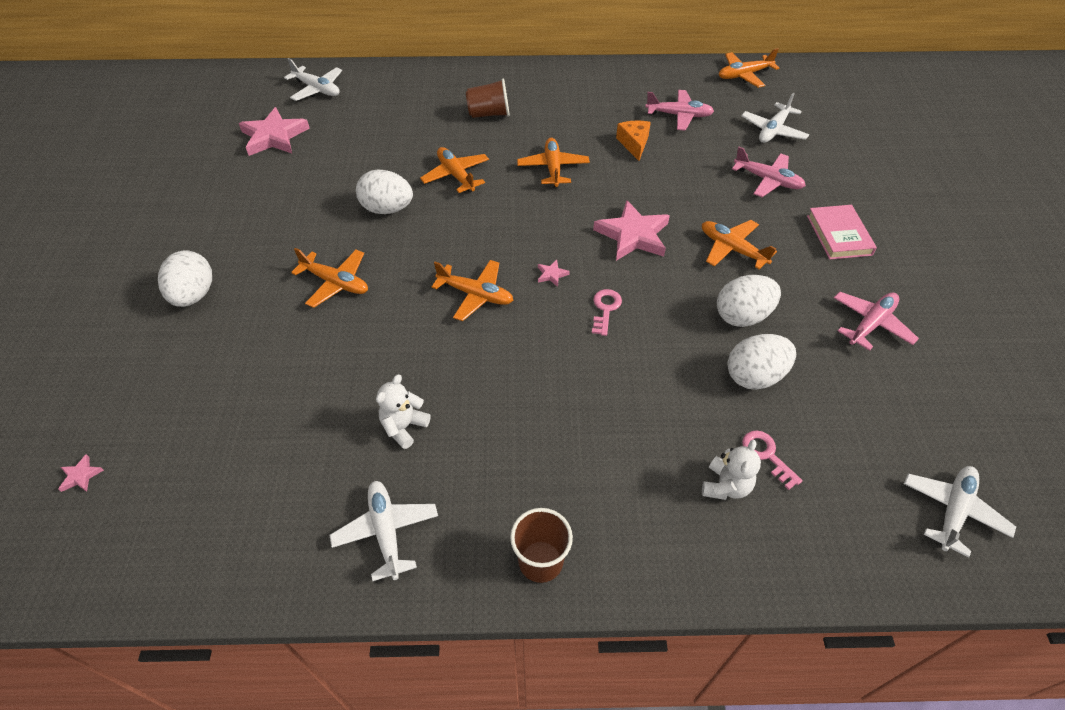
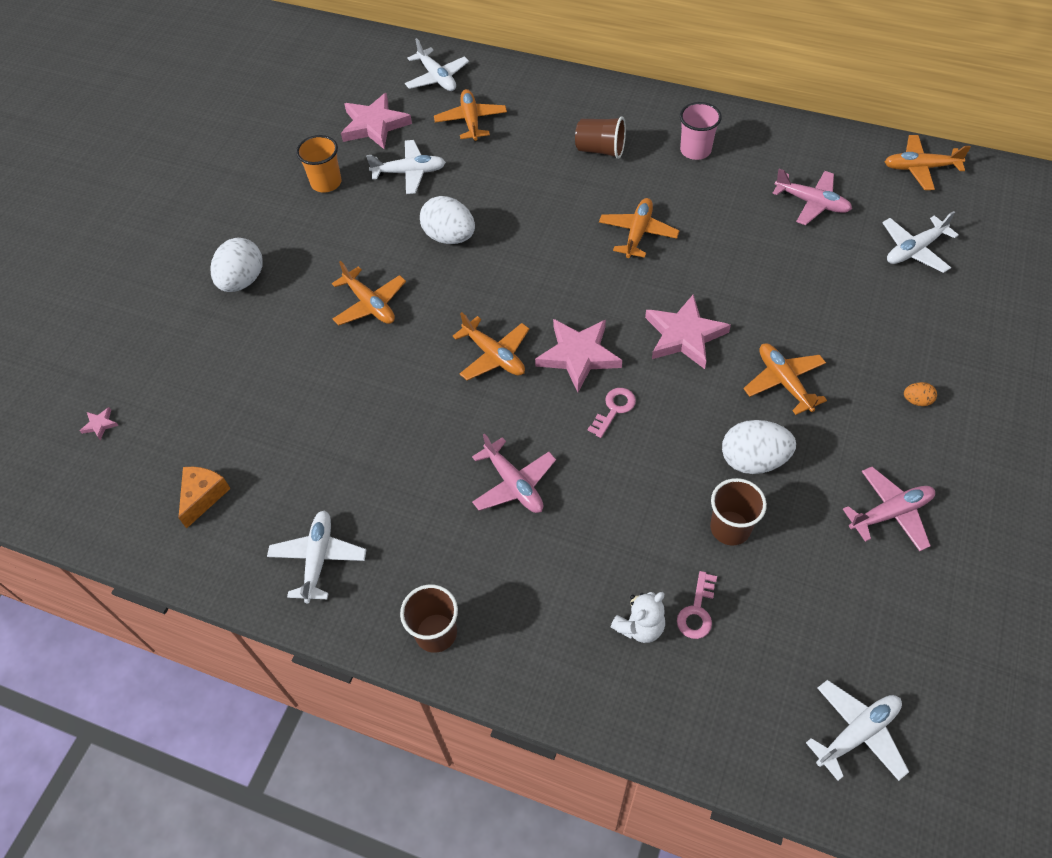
camera: 25 degrees right, 5 degrees up
white teddy bear [376,374,431,449] -> none
orange plane [420,147,489,193] -> orange plane moved to [434,89,507,141]
pink star [538,260,570,287] -> pink star [535,319,622,392], size x2.42
orange cheese [616,120,651,161] -> orange cheese moved to [178,467,231,529]
white egg [727,334,796,390] -> brown cup [710,478,767,545]
pink plane [732,147,806,197] -> pink plane moved to [472,433,556,513]
pink key [742,431,803,490] -> pink key turned 150 degrees counterclockwise [677,571,717,639]
pink book [807,205,877,259] -> orange egg [904,382,937,406]
none -> orange cup [296,135,342,193]
none -> white plane [366,140,446,194]
none -> pink cup [680,102,722,160]

